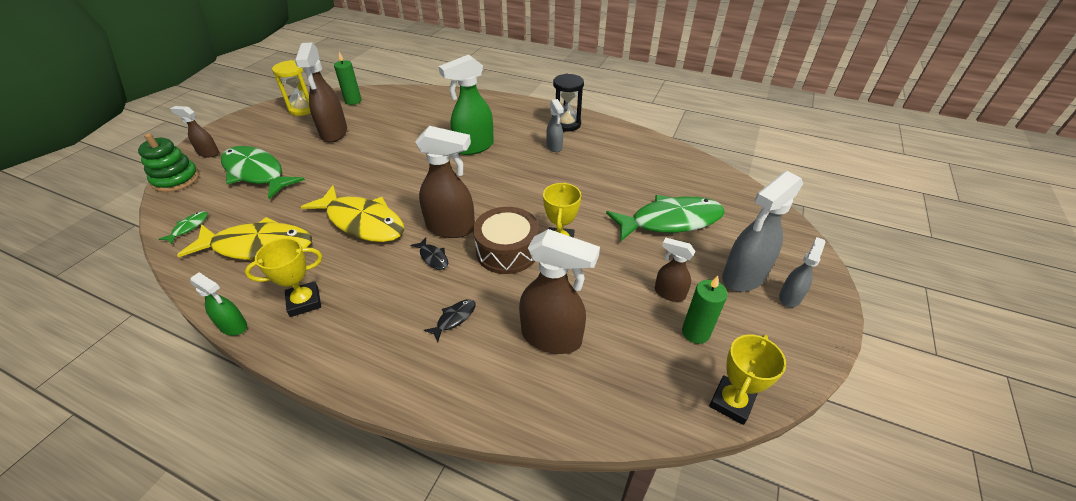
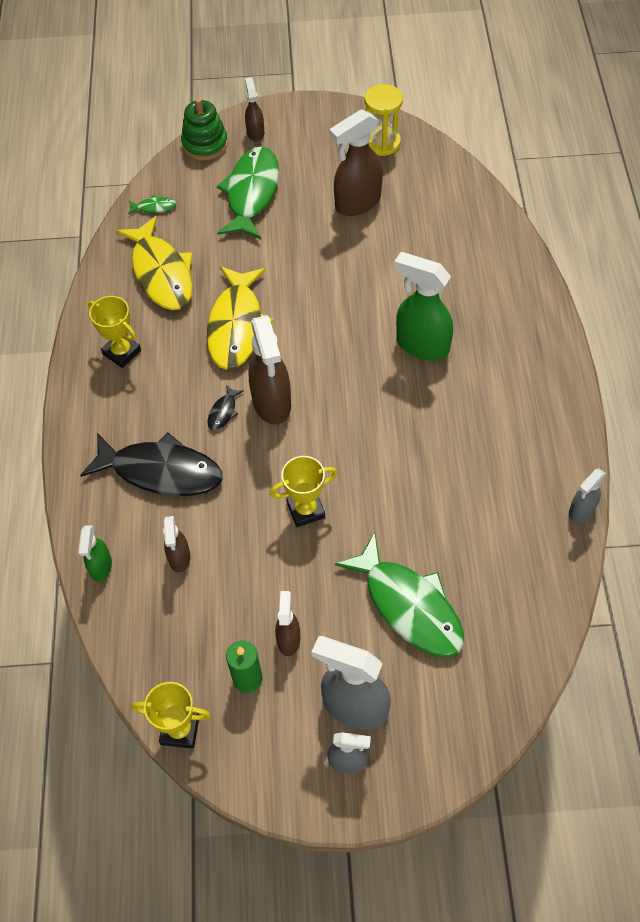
camera: 65 degrees right, 15 degrees up
green spray bottle [190,272,247,336] -> green spray bottle moved to [78,525,112,582]
green candle [334,52,362,105] -> none
black fish [424,299,476,342] -> black fish [80,432,223,496], size x2.47
brown drum [473,207,539,274] -> none
brown spray bottle [519,229,600,354] -> brown spray bottle [163,516,190,573], size x0.55
grey spray bottle [546,99,564,152] -> grey spray bottle moved to [569,468,606,523]
black hourglass [553,74,584,131] -> none

